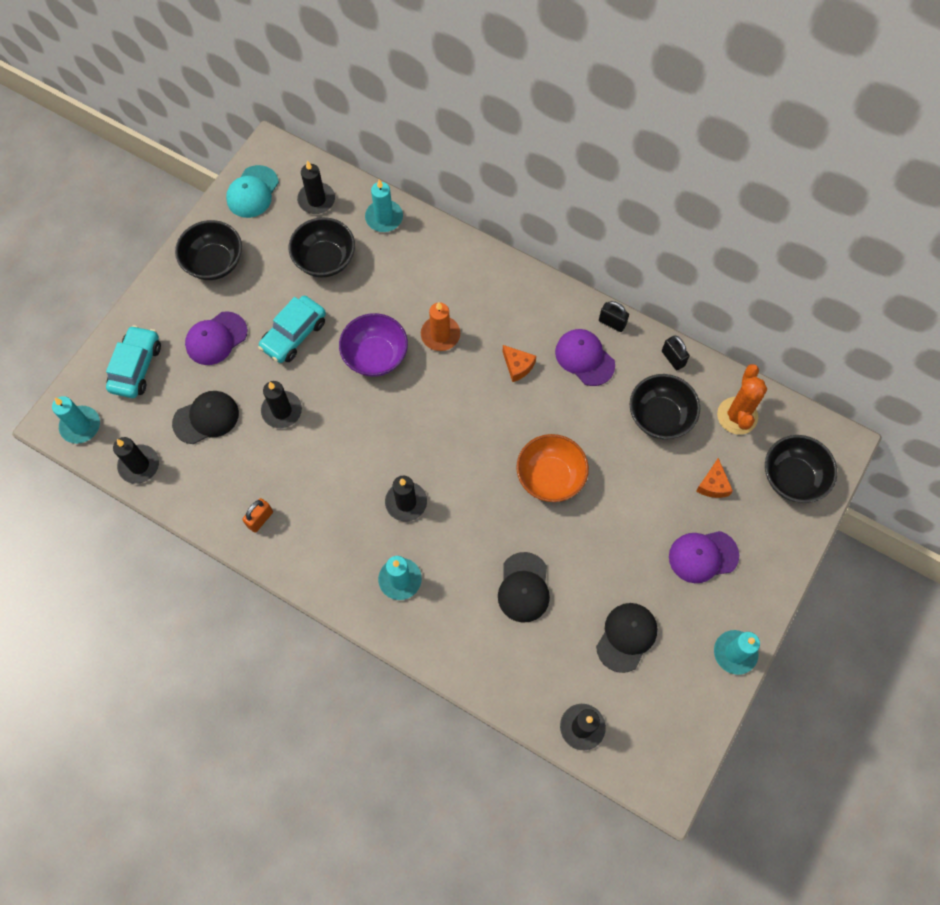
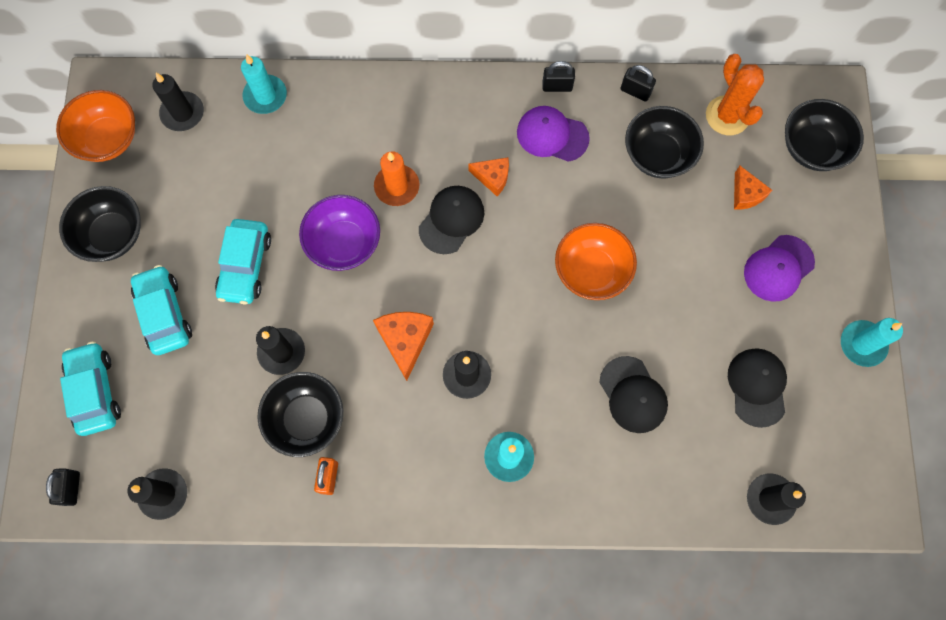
camera: 30 degrees left, 5 degrees up
turquoise candle [52,396,100,444] -> black padlock [46,469,80,506]
black cap [172,391,239,444] -> black cap moved to [419,186,484,254]
purple cap [185,311,247,365] -> turquoise car [131,265,192,355]
turquoise cap [226,165,279,218] -> orange bowl [56,90,135,162]
black bowl [289,217,355,277] -> black bowl moved to [257,372,343,457]
none -> orange cheese [373,312,434,381]

